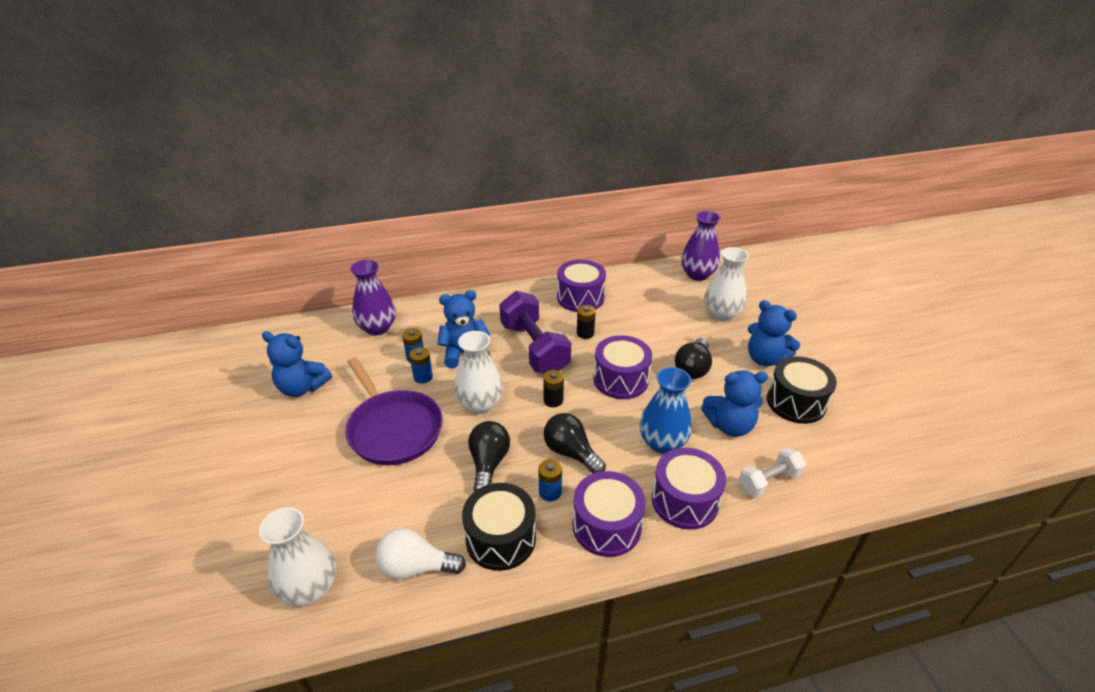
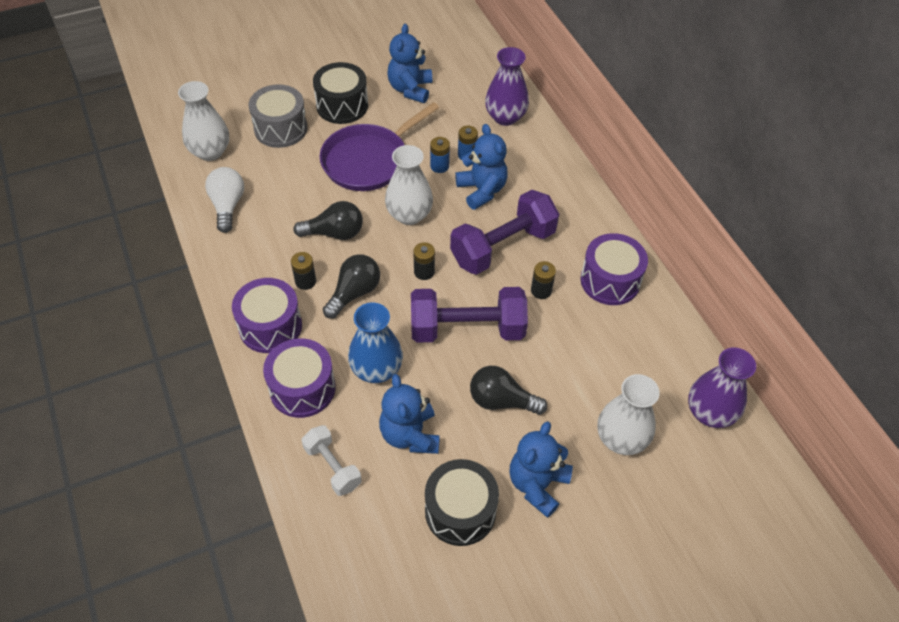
camera: 80 degrees right, 15 degrees up
black drum [462,483,536,571] -> black drum moved to [313,62,368,124]
blue battery [538,459,562,501] -> black battery [291,252,316,290]
purple drum [594,335,652,399] -> purple dumbbell [411,287,528,343]
none -> grey drum [249,84,308,148]

